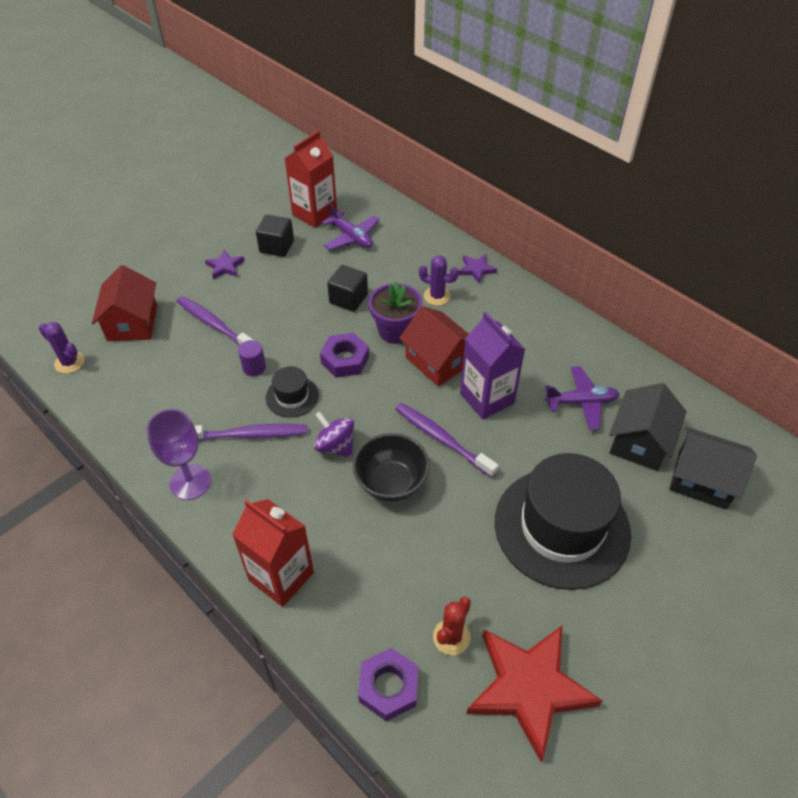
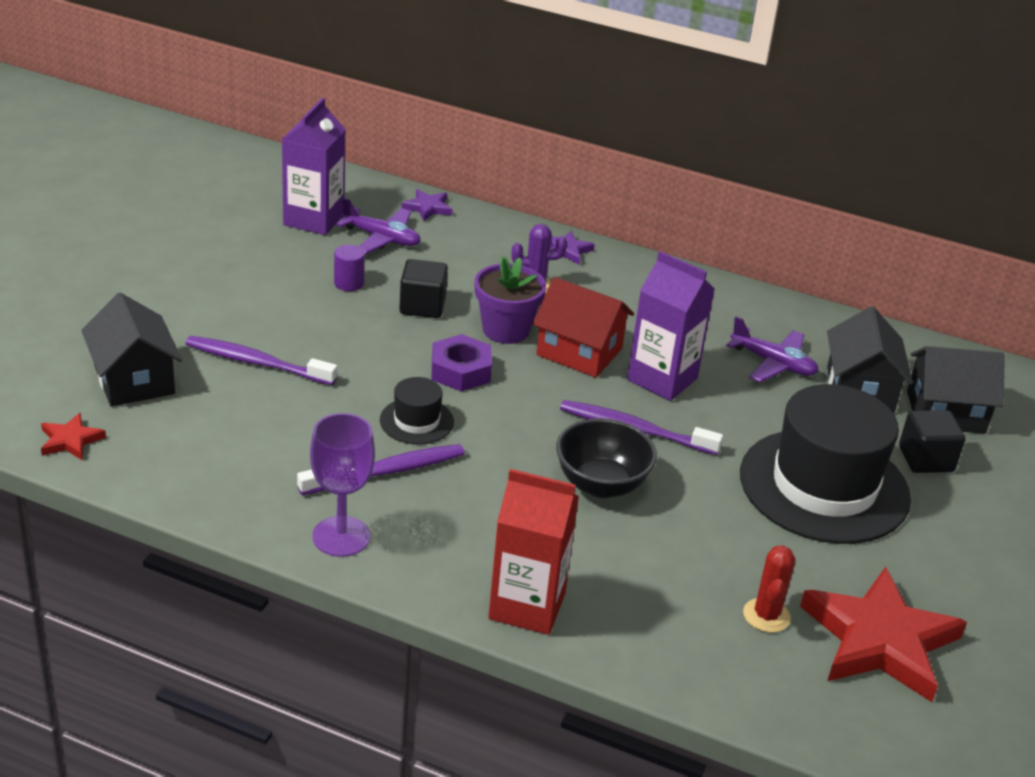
camera: 25 degrees left, 15 degrees down
purple cactus [39,322,84,374] -> red star [41,413,106,460]
red house [92,265,157,341] -> black house [81,293,182,407]
purple star [205,250,245,279] -> purple star moved to [401,189,452,221]
purple cylinder [238,340,266,376] -> purple cylinder moved to [334,244,365,291]
black cube [256,215,294,257] -> black cube moved to [899,410,965,473]
red carton [284,130,337,228] -> purple carton [282,98,346,235]
purple spinning top [314,411,354,457] -> none
purple nut [358,648,418,721] -> none
purple plane [545,366,619,430] -> purple plane turned 60 degrees clockwise [726,316,819,383]

